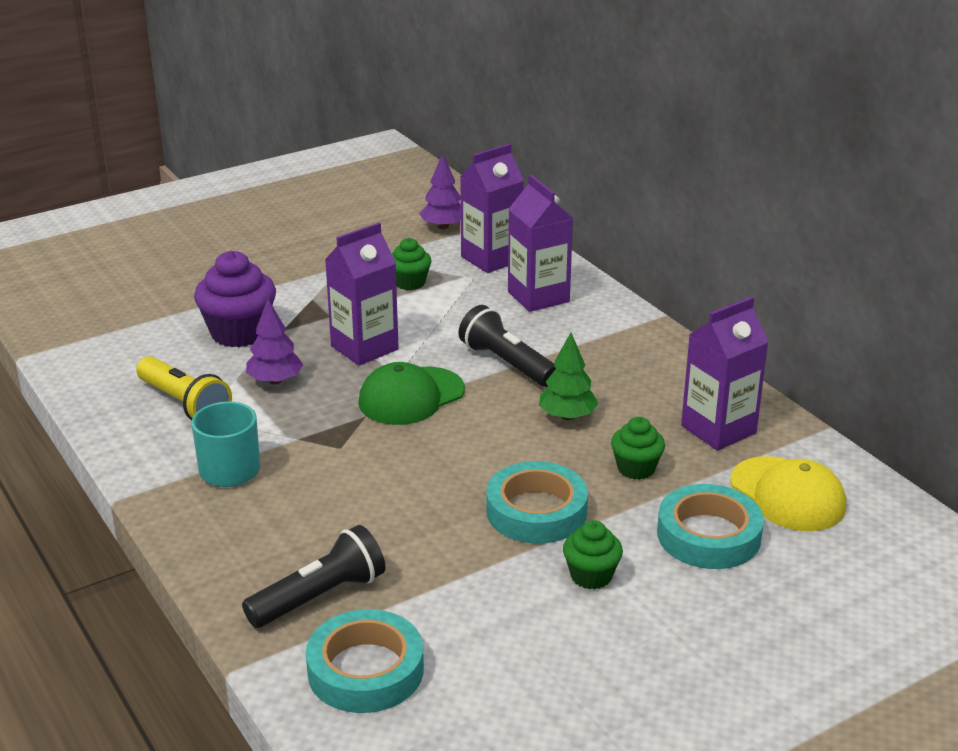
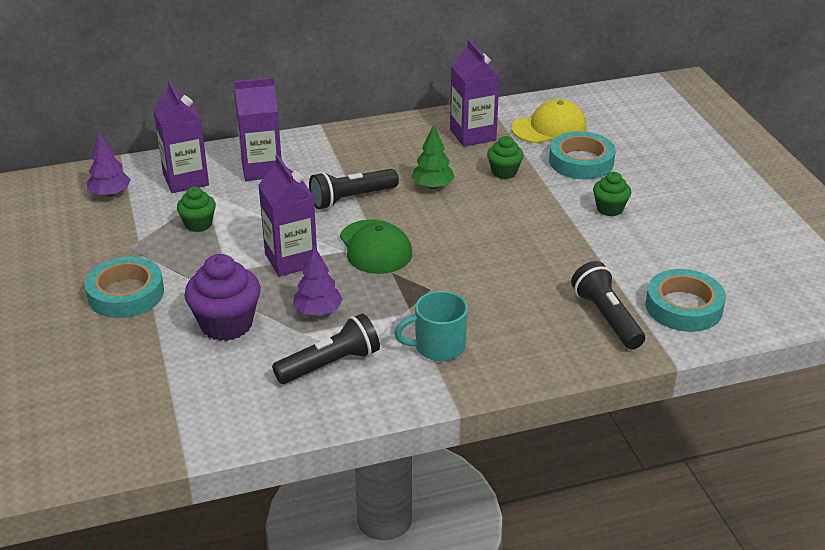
camera: 75 degrees left, 5 degrees up
yellow flashlight [136,356,232,420] -> black flashlight [272,313,380,384]
turquoise tape [486,461,588,544] -> turquoise tape moved to [85,257,164,318]

